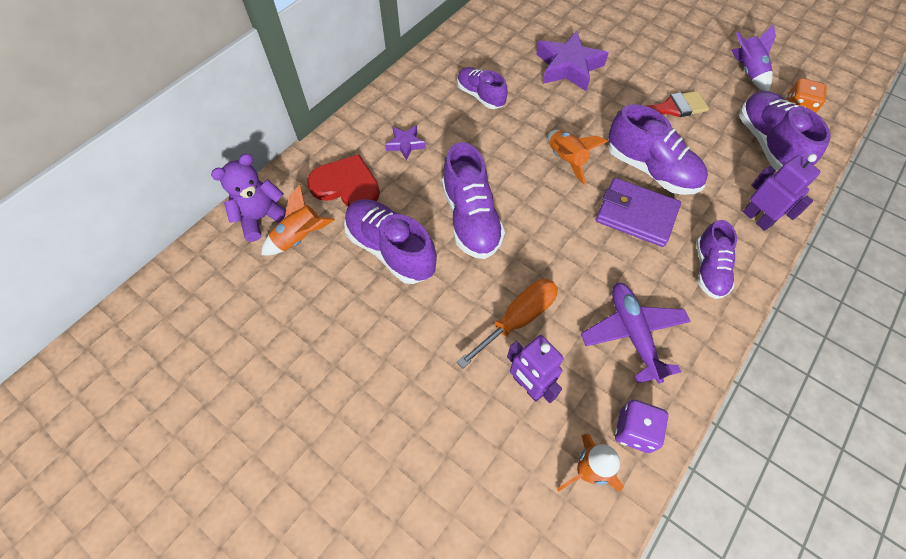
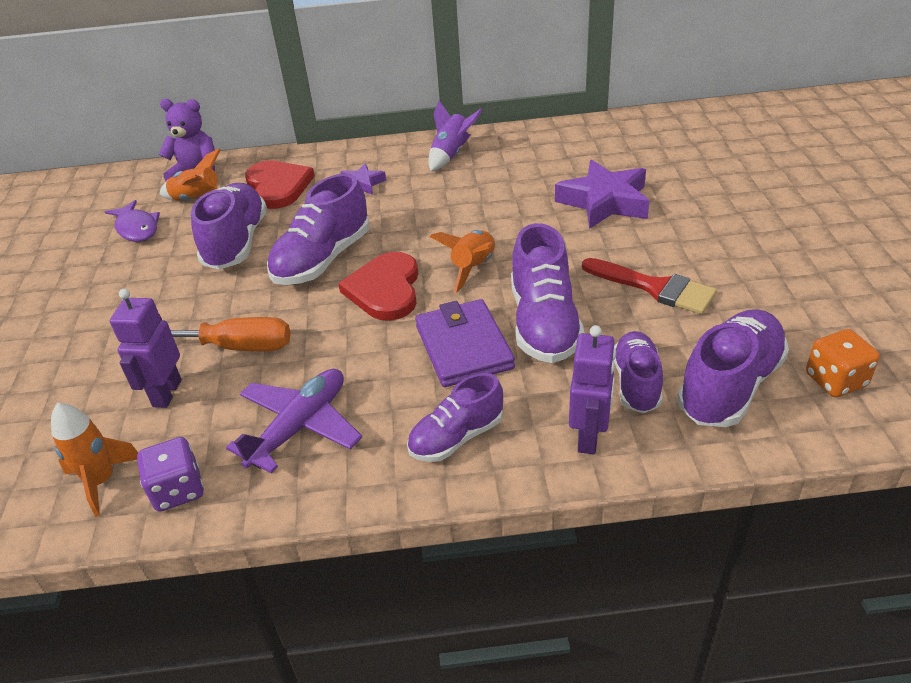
camera: 50 degrees right, 20 degrees down
purple shoe [457,67,508,109] -> purple shoe moved to [614,331,663,413]
purple rocket [731,24,776,91] -> purple rocket moved to [428,101,483,172]
none -> purple fish [105,200,160,242]
none -> red heart [338,252,418,321]

